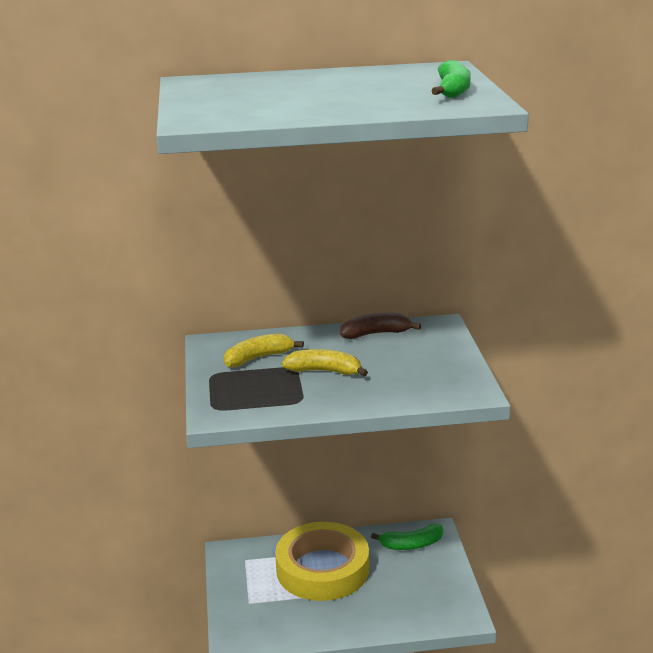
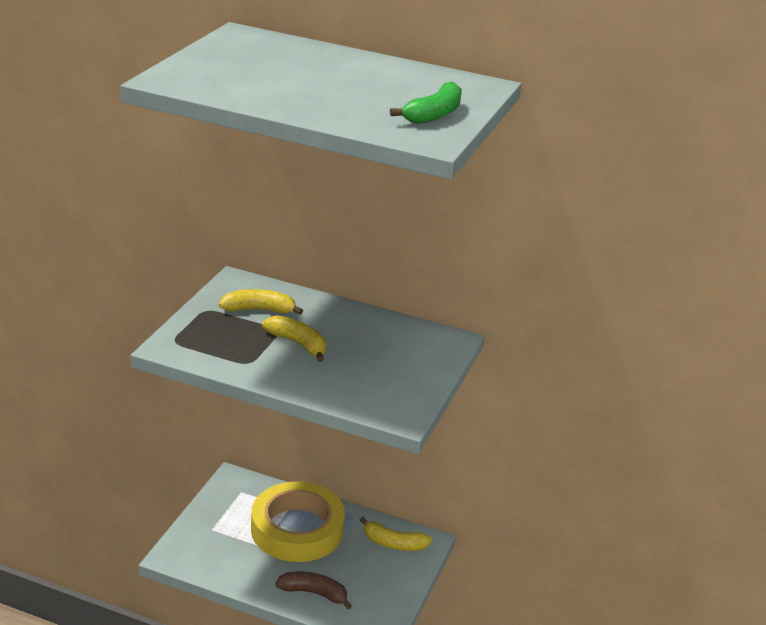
camera: 25 degrees right, 5 degrees up
brown banana [340,313,421,339] -> brown banana moved to [275,572,352,609]
green banana [371,524,443,550] -> yellow banana [360,517,432,551]

